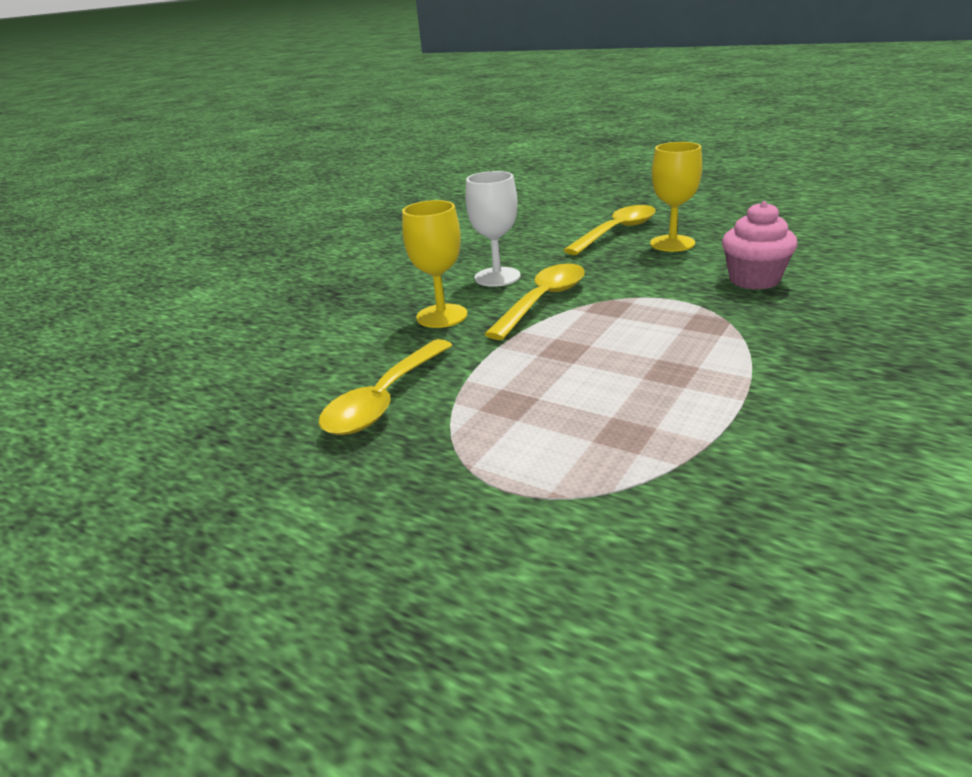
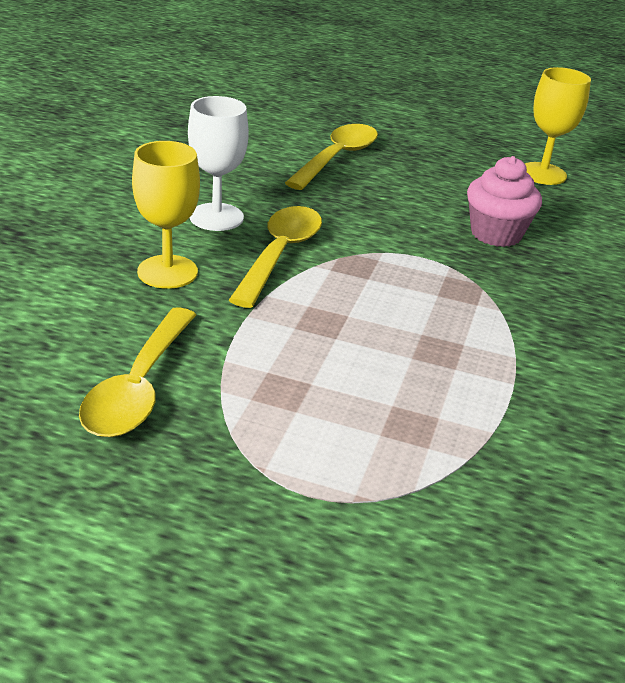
camera: 20 degrees left, 5 degrees up
yellow goblet [650,142,702,252] -> yellow goblet moved to [525,67,591,185]

